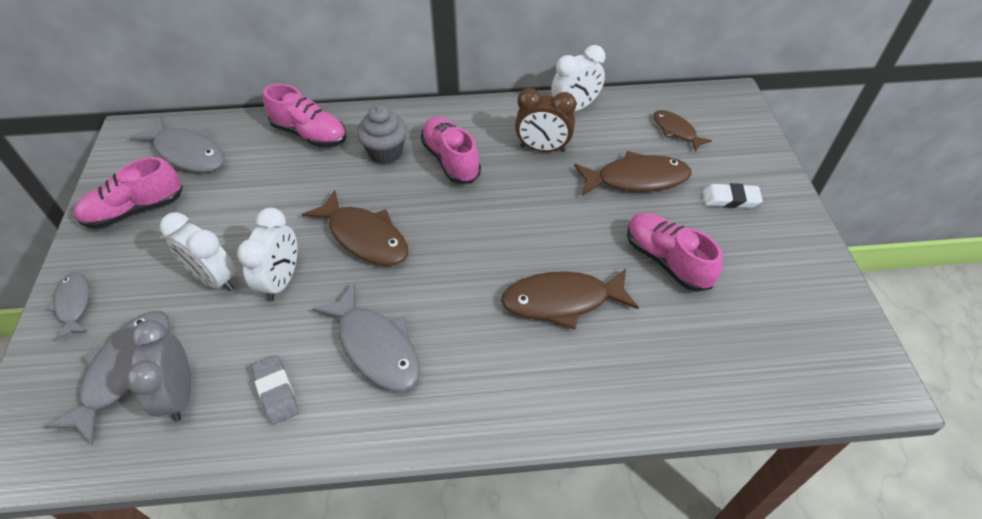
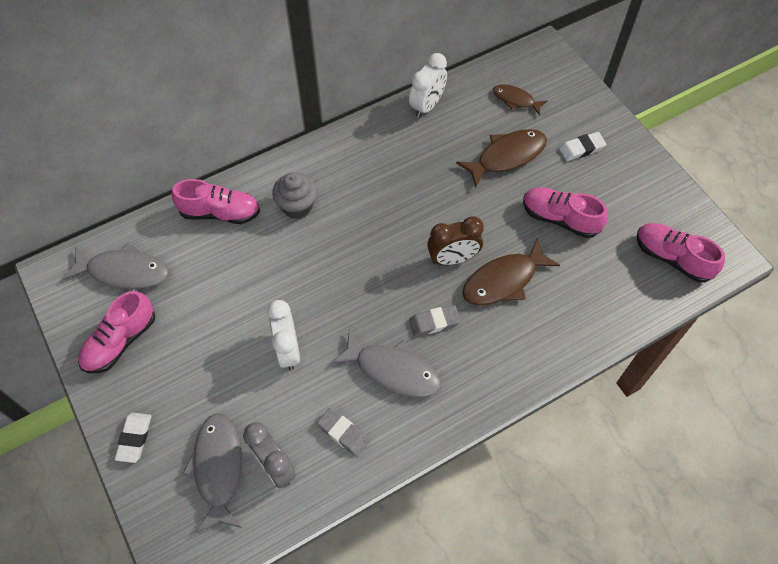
camera: 25 degrees left, 10 degrees up
grey fish [46,272,90,341] -> white eraser [115,413,152,463]
white clock [160,212,236,291] -> none
brown fish [302,190,408,266] -> none
pink shoe [421,116,481,184] -> pink shoe moved to [637,223,725,283]
brown clock [515,88,576,152] -> brown clock moved to [427,216,484,265]
none -> grey eraser [409,305,461,337]

